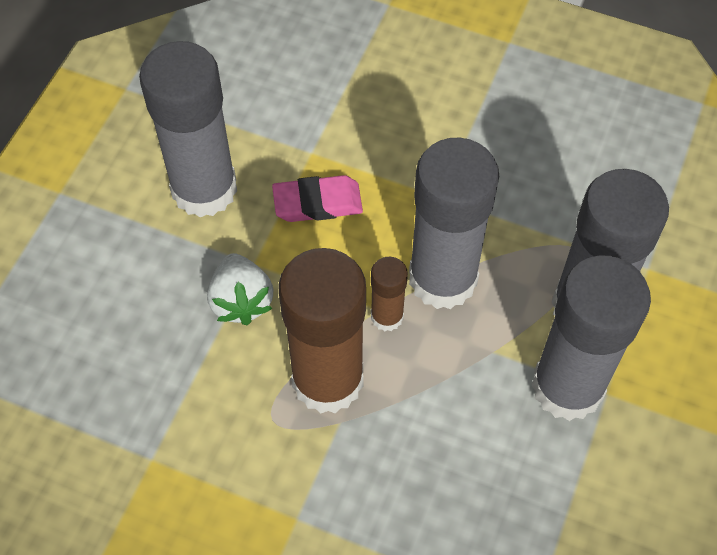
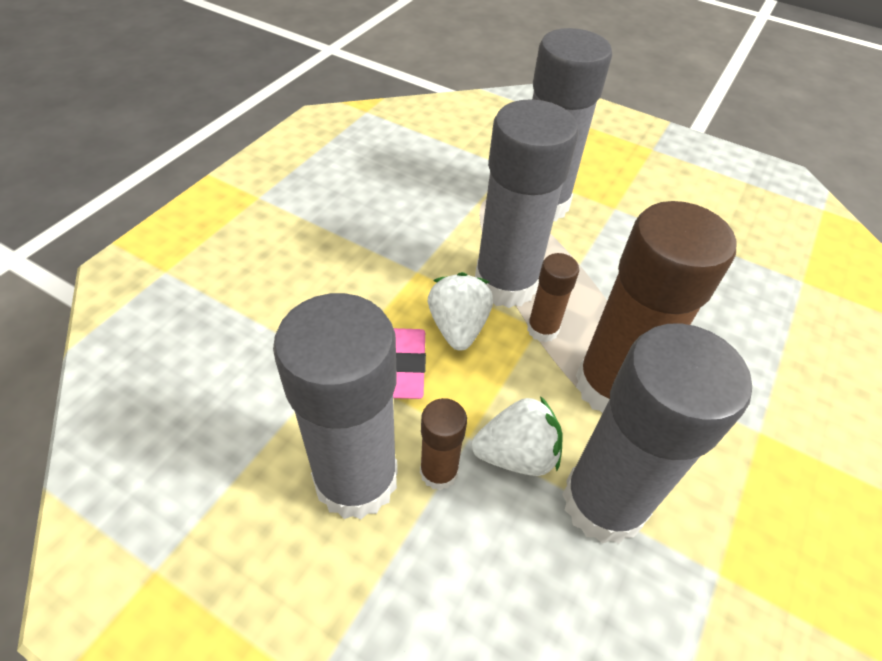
camera: 85 degrees left, 10 degrees down
grey glue stick [531,255,651,421] -> grey glue stick moved to [562,323,752,544]
none -> brown glue stick [420,398,467,490]
none -> white strawberry [428,272,493,351]

